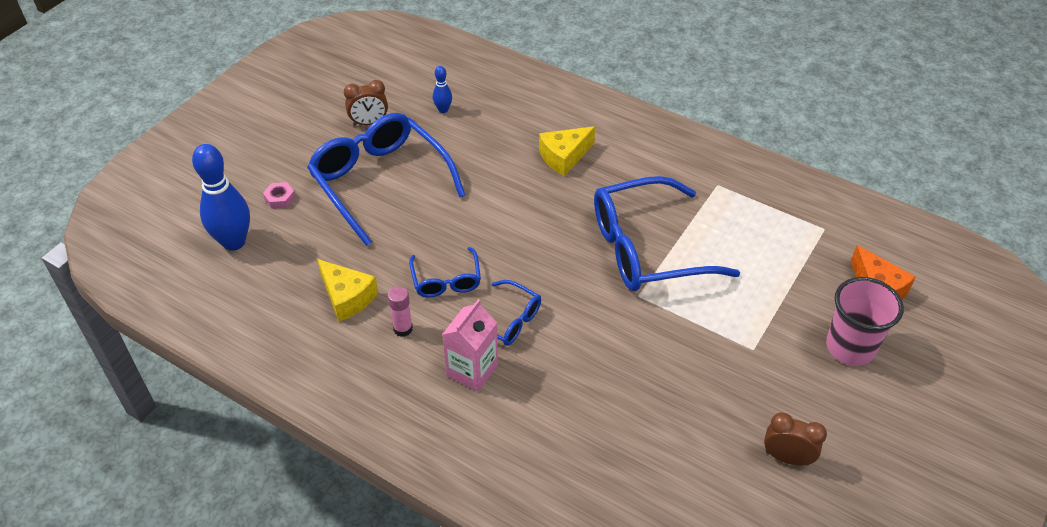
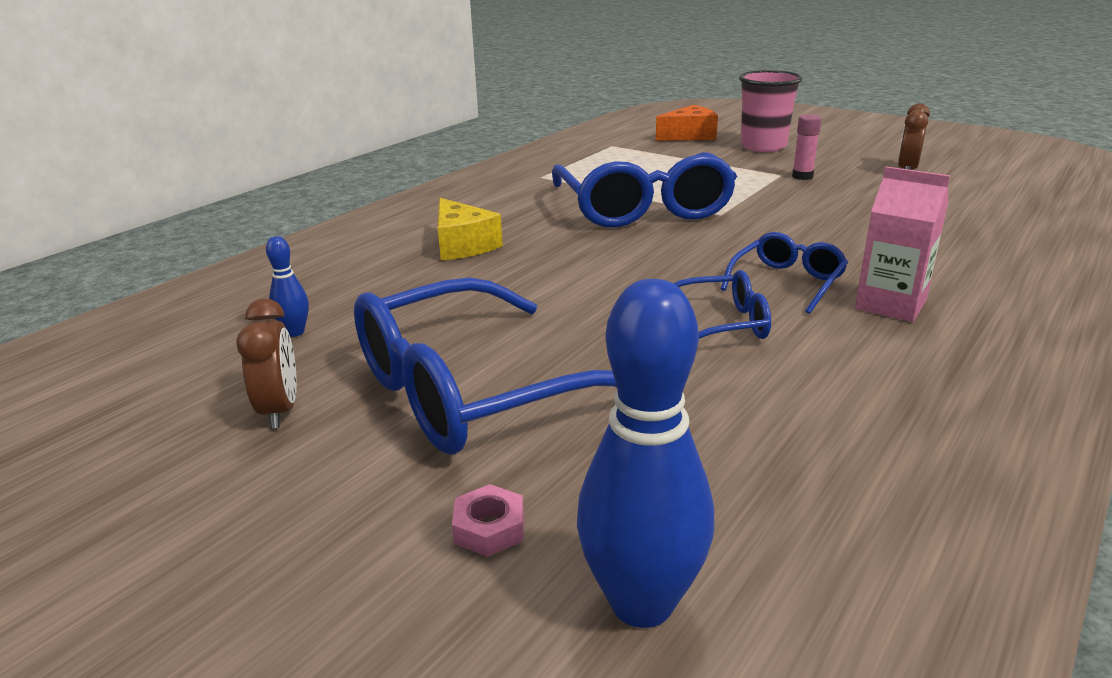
camera: 85 degrees left, 20 degrees down
yellow cheese [317,259,378,322] -> none
pink glue stick [388,286,413,337] -> pink glue stick moved to [792,114,821,180]

